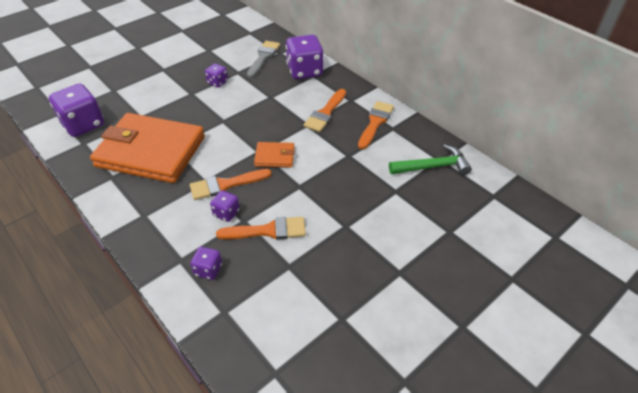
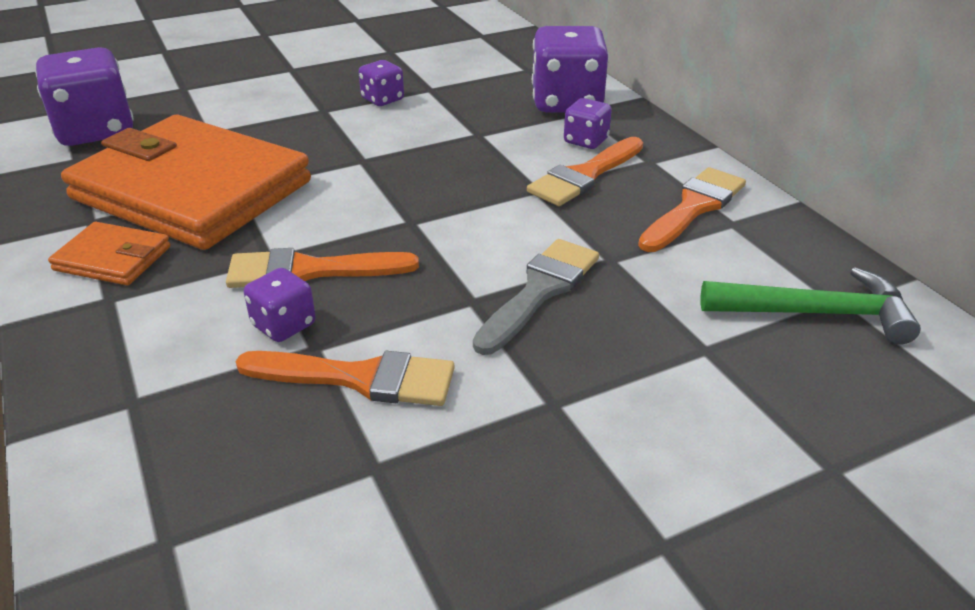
camera: 15 degrees right, 10 degrees down
purple dice [190,247,222,280] -> purple dice moved to [564,98,612,149]
grey brush [247,41,280,78] -> grey brush moved to [473,239,599,355]
orange wallet [254,142,295,167] -> orange wallet moved to [48,222,171,285]

